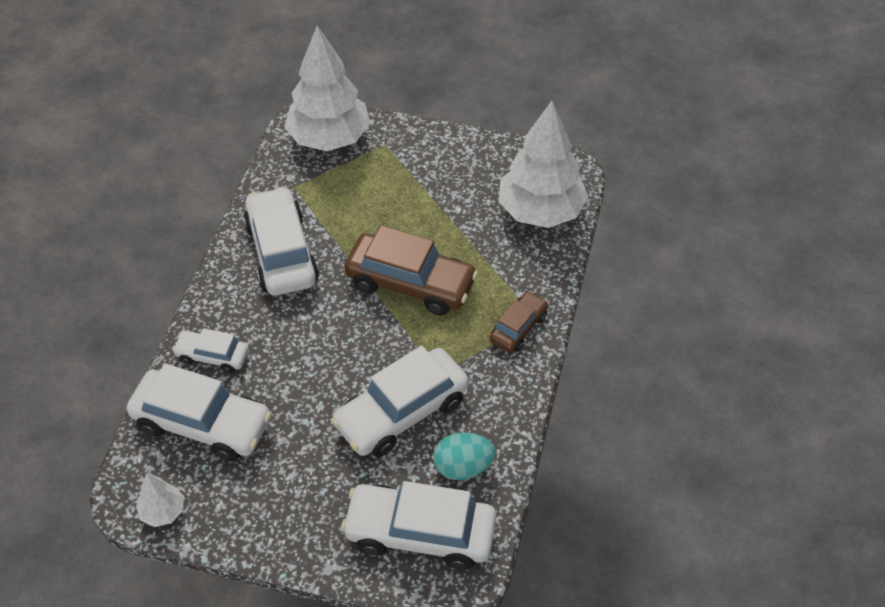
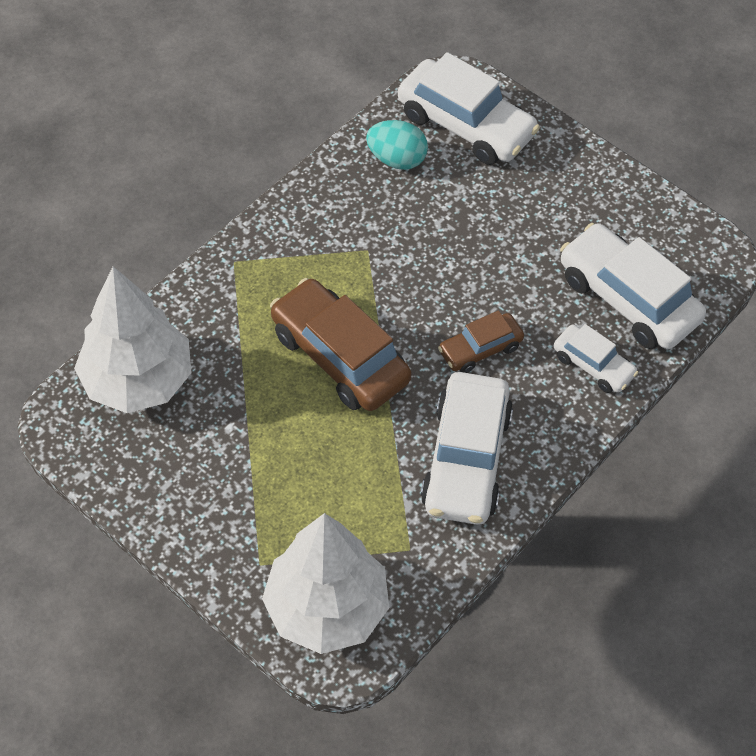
camera: 155 degrees left, 5 degrees up
white tree [136,473,184,527] -> none
white car [331,346,469,457] -> none
brown car [490,291,548,353] -> brown car moved to [438,310,524,373]

